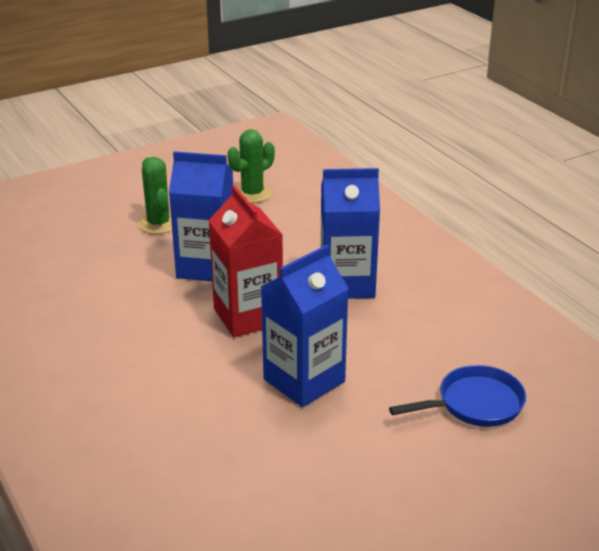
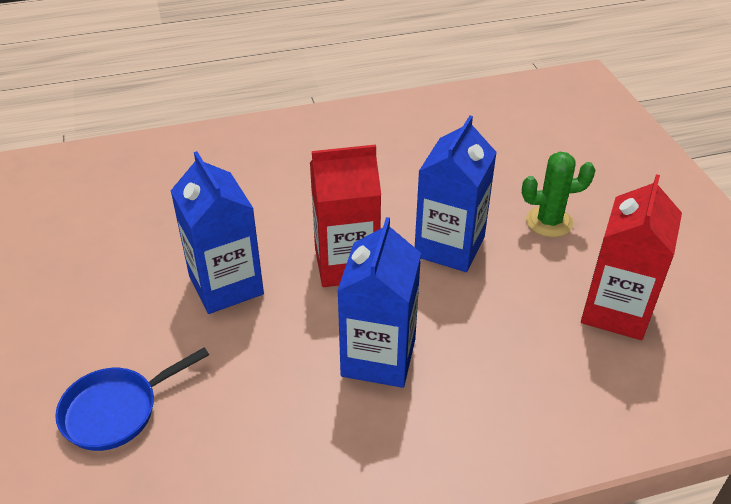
camera: 105 degrees right, 10 degrees up
green cactus [227,129,275,203] -> red carton [581,174,682,340]
blue pan [389,365,526,427] -> blue pan turned 60 degrees clockwise [55,348,209,451]

